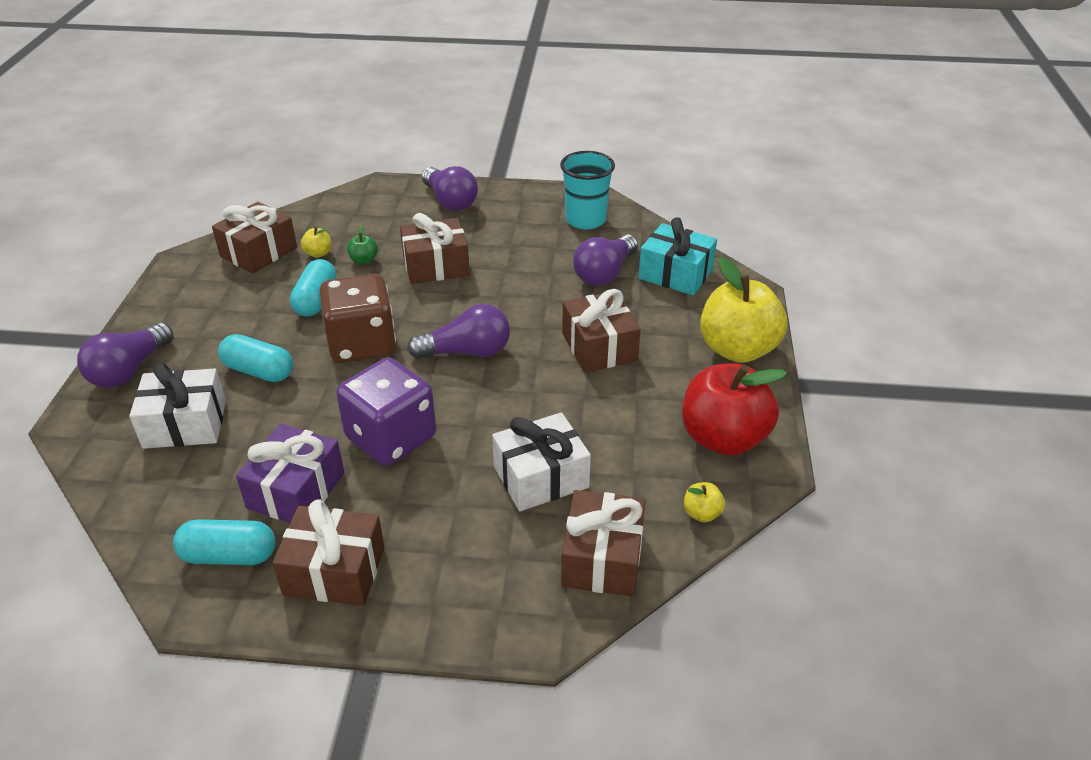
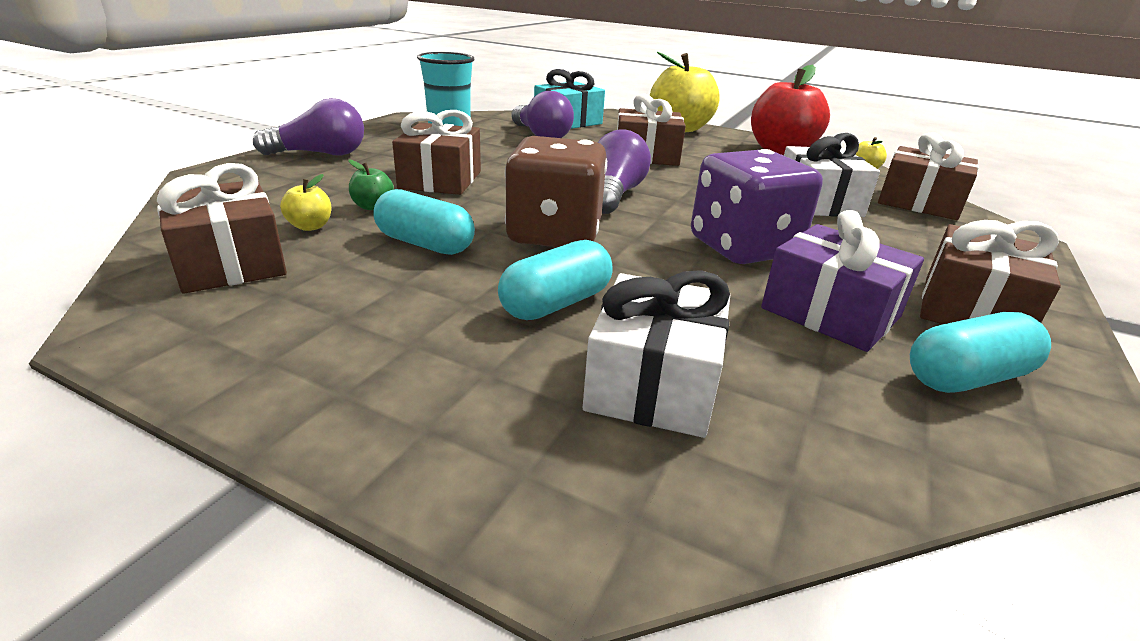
camera: 70 degrees left, 10 degrees down
purple light bulb [77,322,174,388] -> none
turquoise capsule [173,519,276,565] -> turquoise capsule turned 45 degrees clockwise [910,312,1051,393]

